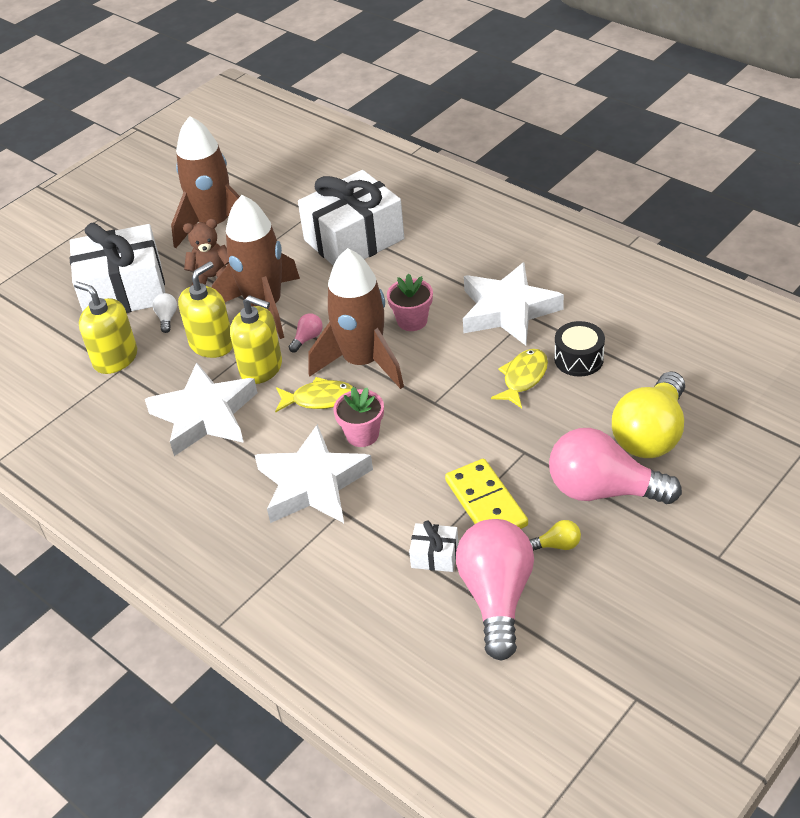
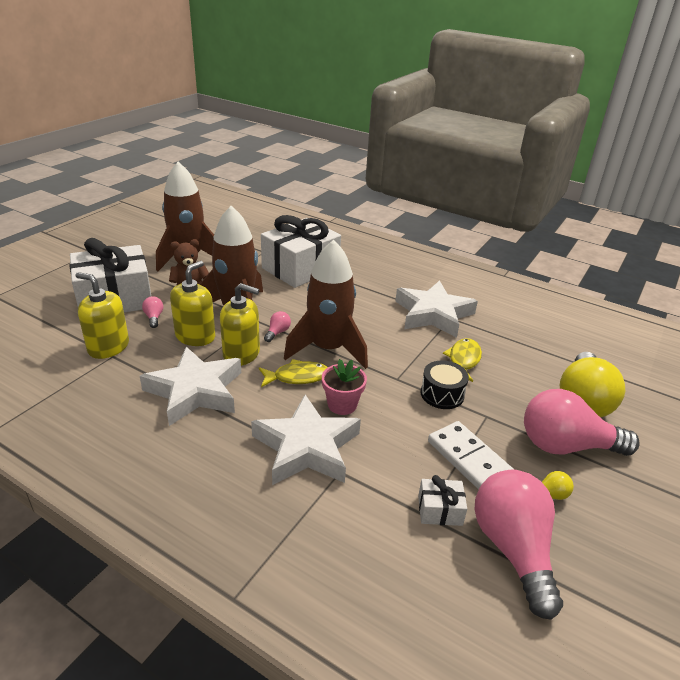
camera: 15 degrees left, 10 degrees down
white light bulb [153,293,177,333] -> pink light bulb [142,296,163,328]
pink flower pot [387,273,433,331] -> none
yellow domino [445,459,528,529] -> white domino [428,421,515,490]
black drum [554,321,605,377] -> black drum moved to [421,360,469,409]

